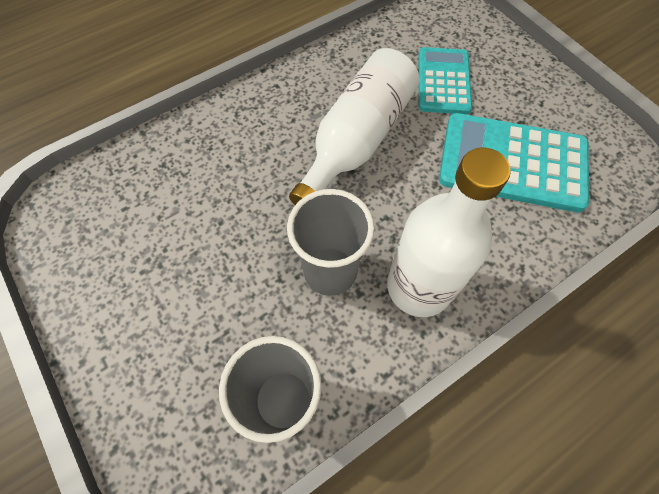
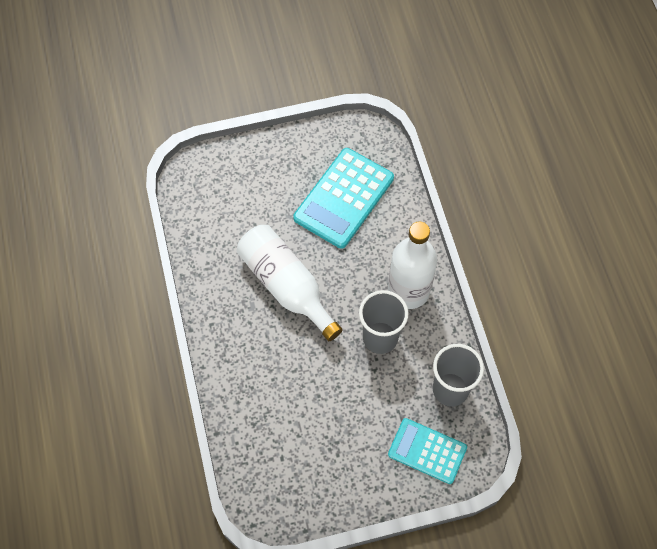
camera: 70 degrees left, 0 degrees up
turquoise calculator [419,47,472,114] -> turquoise calculator moved to [388,418,467,484]

